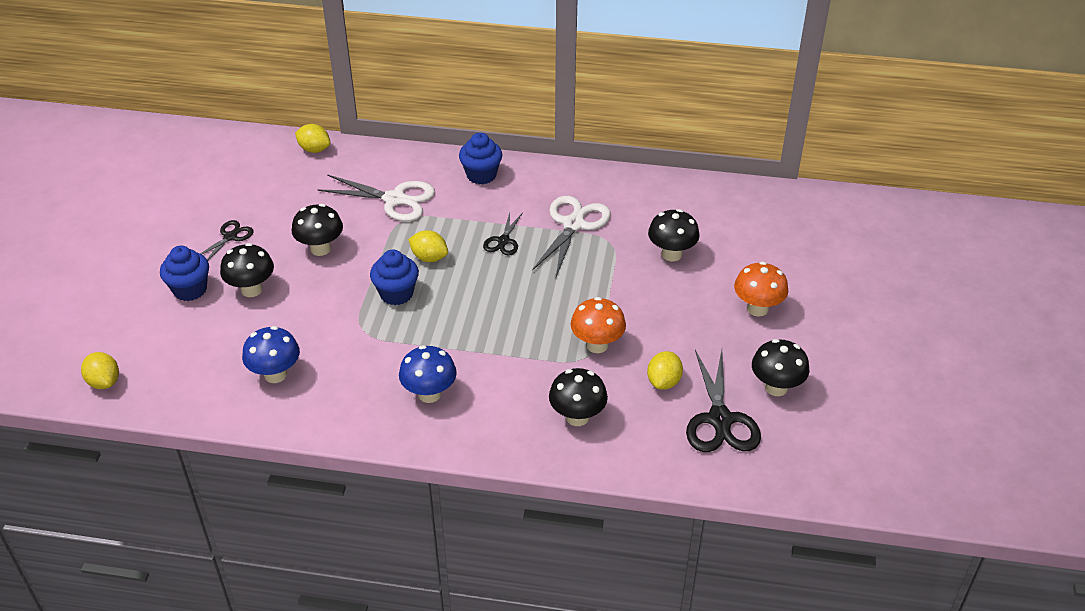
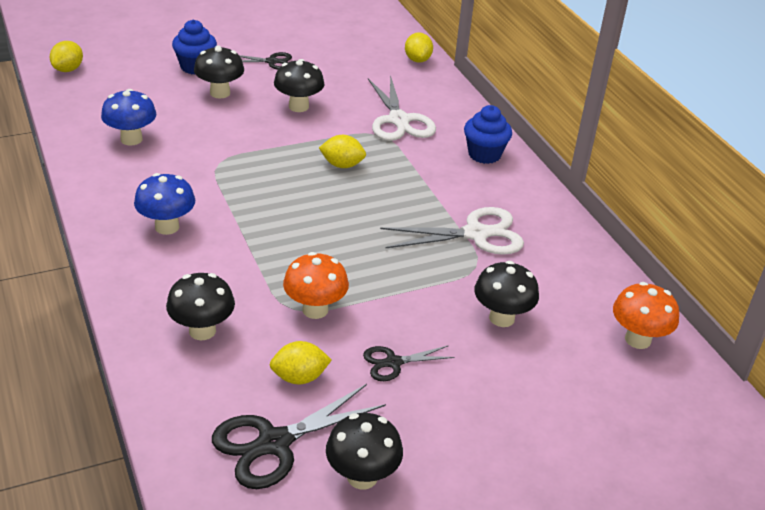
camera: 55 degrees right, 5 degrees down
blue cupcake [370,250,419,305] -> none
yellow lemon [408,230,448,262] -> yellow lemon turned 75 degrees counterclockwise [319,135,366,168]
black scissors [483,213,522,255] -> black scissors moved to [363,345,455,381]
orange mushroom [734,262,788,317] -> orange mushroom moved to [613,282,679,349]

